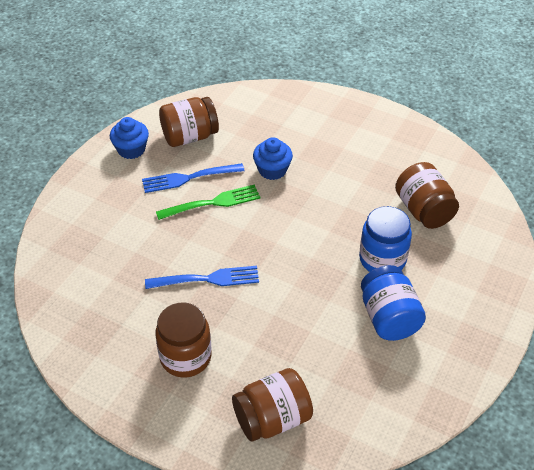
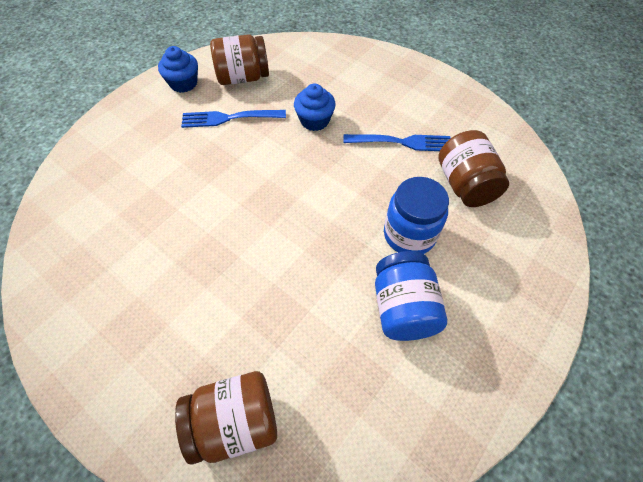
camera: 10 degrees right, 10 degrees up
blue fork [145,266,259,289] -> blue fork moved to [343,134,451,151]
brown jar [155,302,212,378] -> none
green fork [156,184,260,220] -> none

